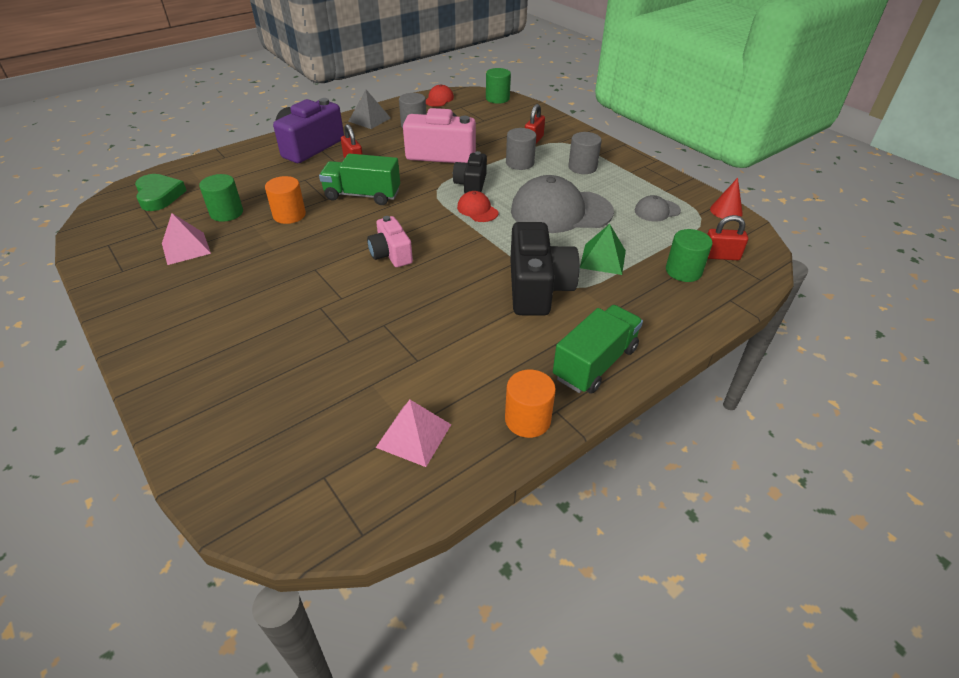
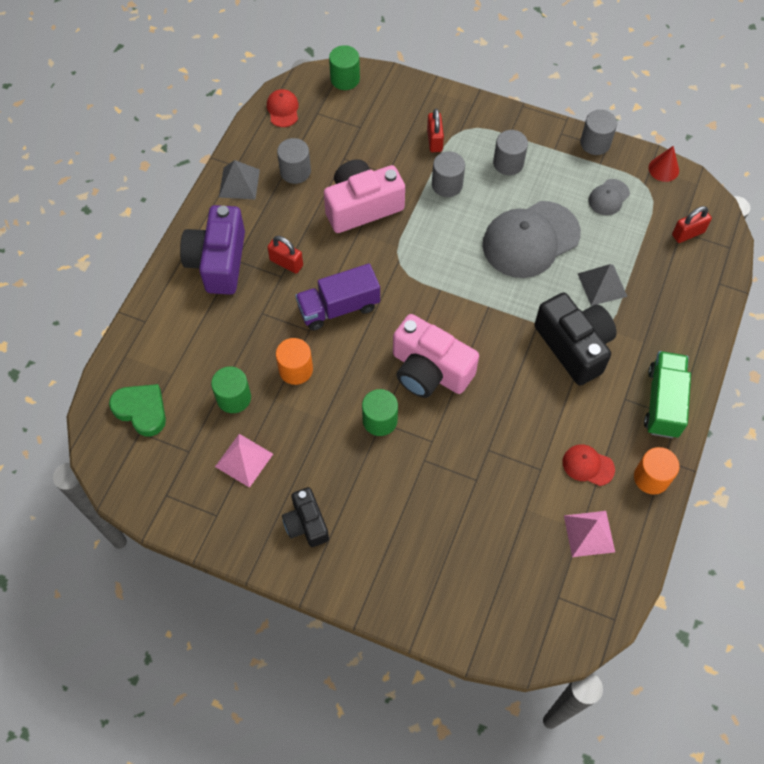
camera: 30 degrees left, 20 degrees up
green truck [319,153,400,205] -> purple truck [295,264,380,331]
pink camera [367,216,413,267] -> pink camera [393,314,479,398], size x1.69
black camera [453,151,487,193] -> black camera moved to [282,487,329,547]
red cap [457,191,498,222] -> red cap moved to [563,444,615,486]
green pyramid [580,224,626,275] -> grey pyramid [578,264,628,306]
green cylinder [666,229,712,282] -> green cylinder moved to [362,389,398,436]
none -> grey cylinder [580,110,617,155]

